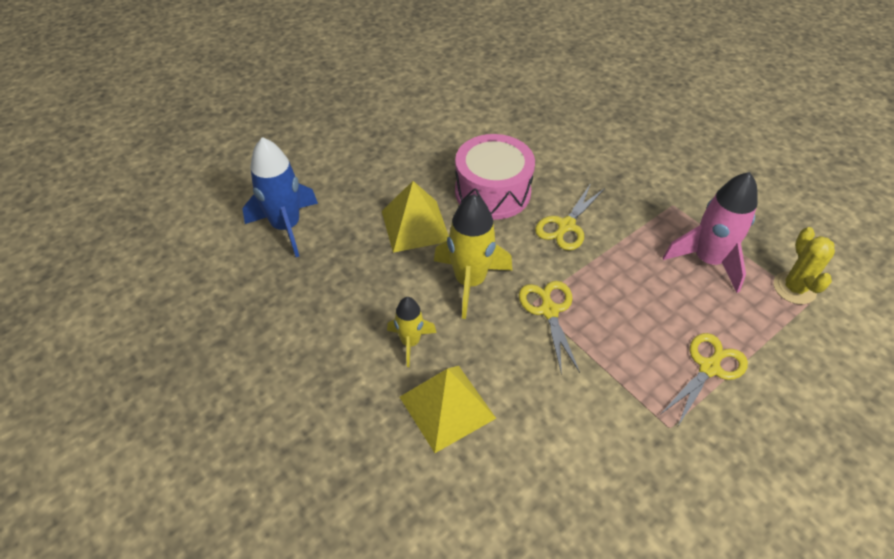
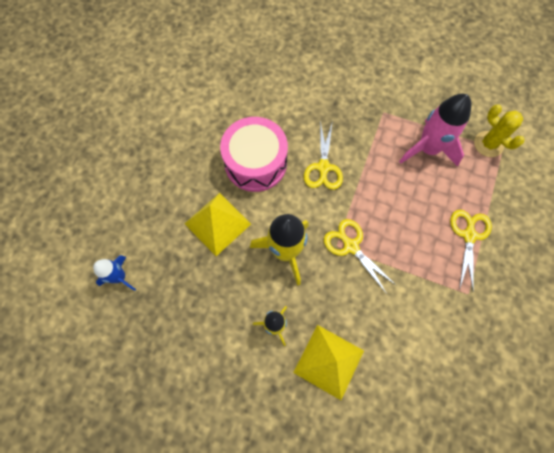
camera: 30 degrees left, 20 degrees up
blue rocket [243,137,318,257] -> blue rocket [93,255,136,291], size x0.58

